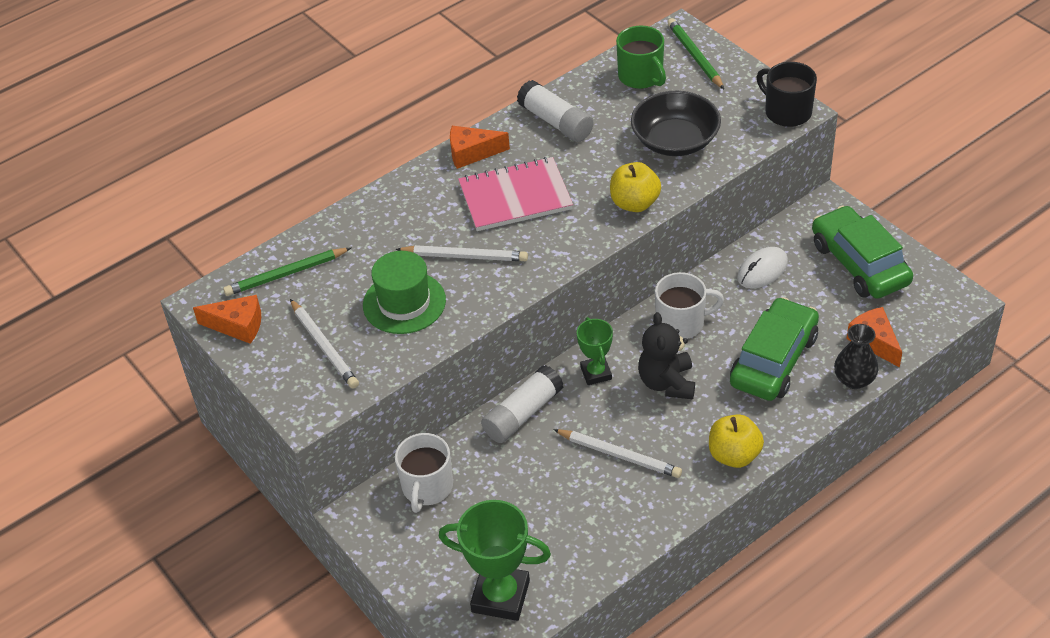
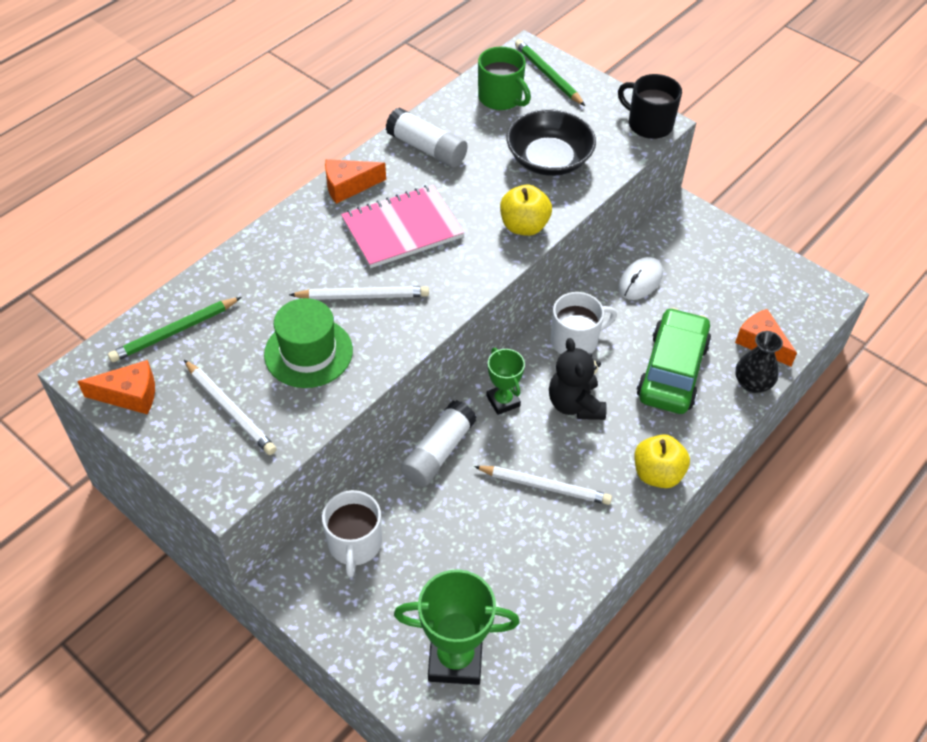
camera: 15 degrees left, 5 degrees up
green car [812,205,913,299] -> none

